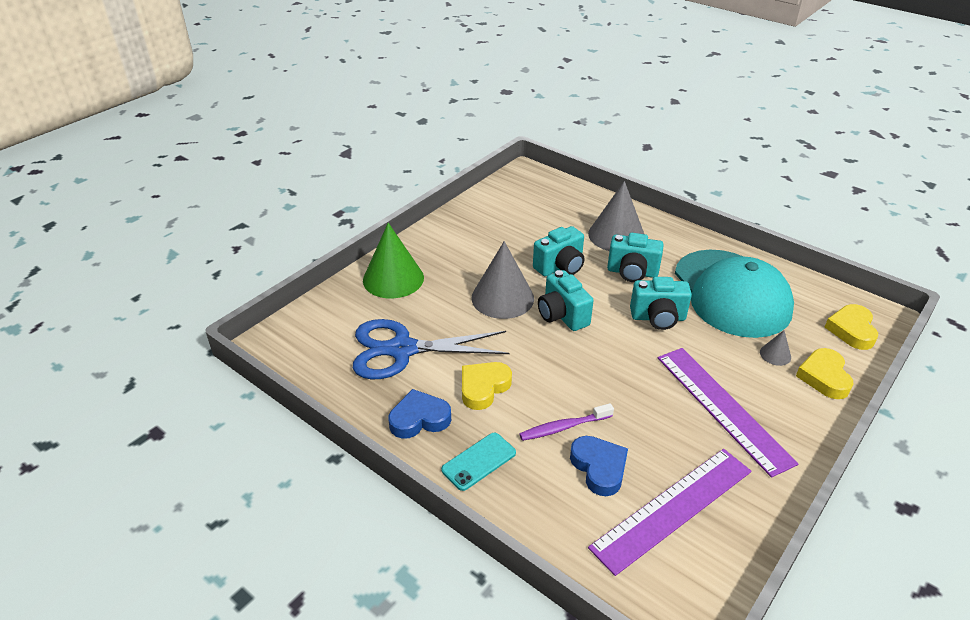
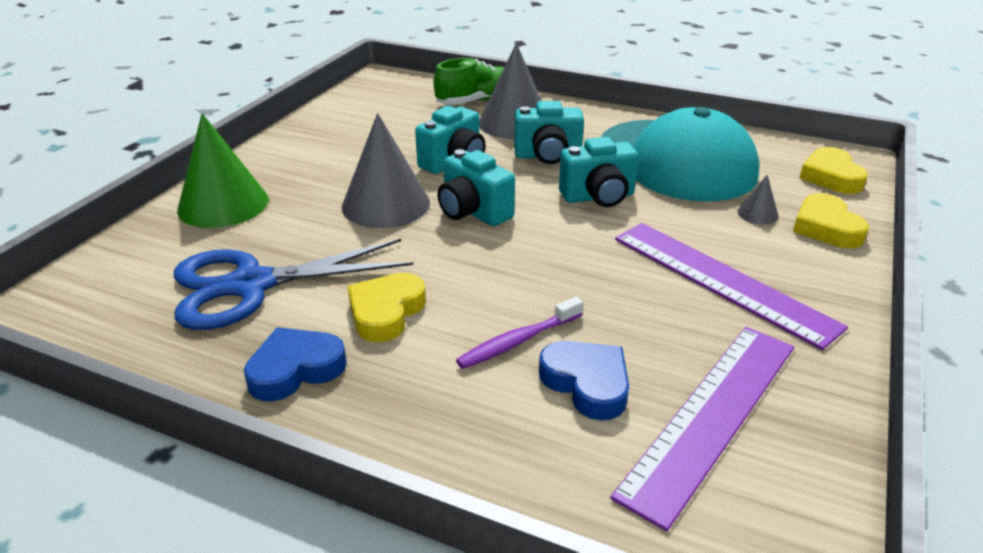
camera: 15 degrees left, 5 degrees down
turquoise phone [441,433,516,491] -> none
none -> green shoe [434,58,504,105]

